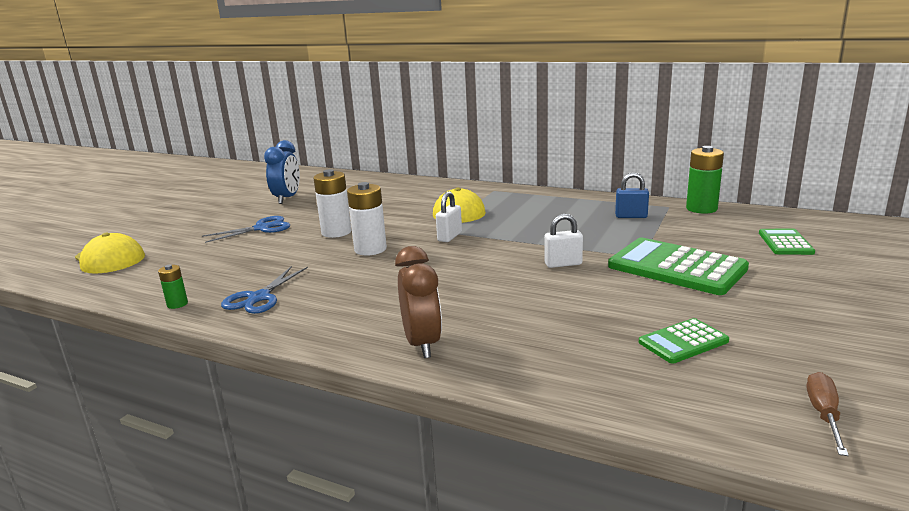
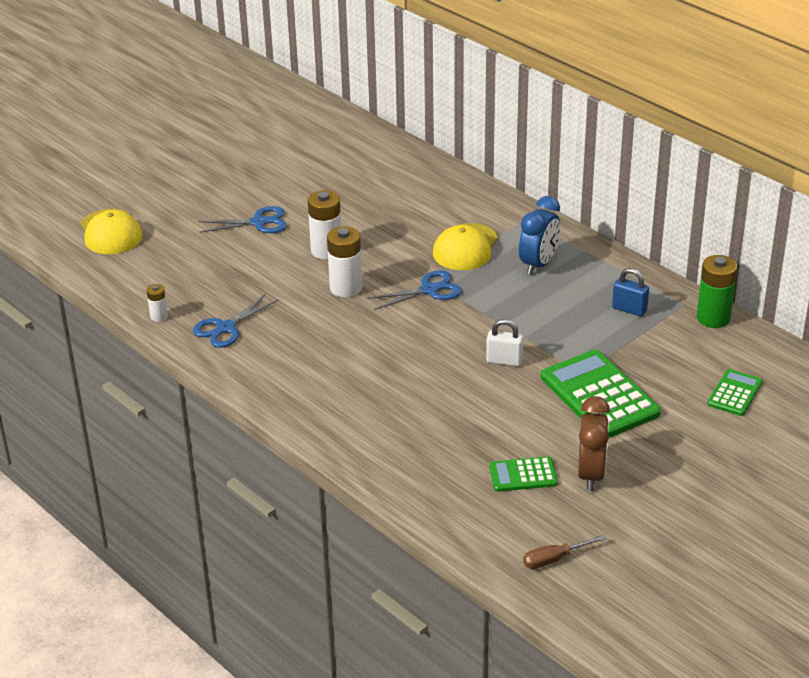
camera: 20 degrees right, 15 degrees up
green battery [158,265,188,309] -> white battery [146,284,168,322]
blue clock [264,140,300,204] -> blue clock moved to [519,196,560,275]
brown clock [395,246,442,358] -> brown clock moved to [578,396,610,491]
white padlock [436,191,462,242] -> blue scissors [367,270,462,310]
brown screwdriver [807,372,849,456] -> brown screwdriver turned 150 degrees counterclockwise [523,535,606,569]

